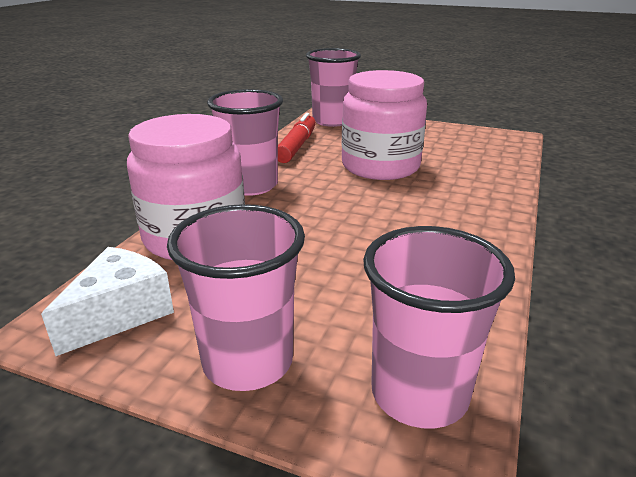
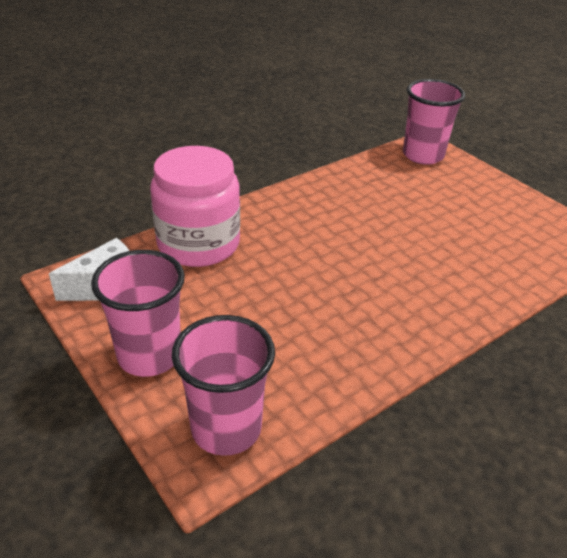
camera: 30 degrees right, 10 degrees up
pink cup [207,89,283,196] -> none
red marker [278,113,316,163] -> none
pink jar [342,70,427,180] -> none

